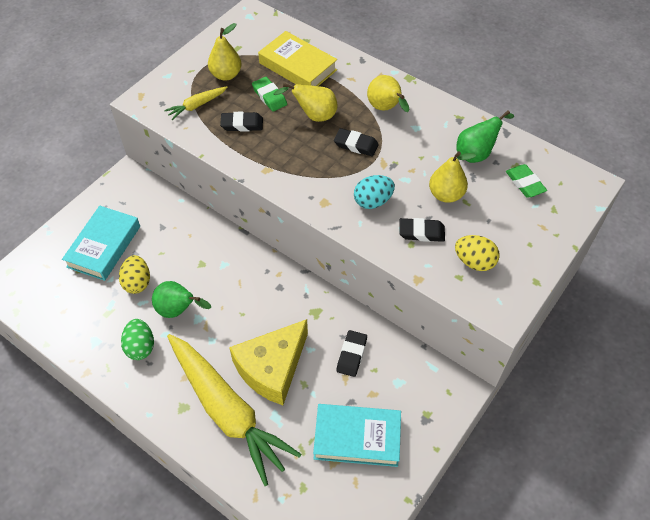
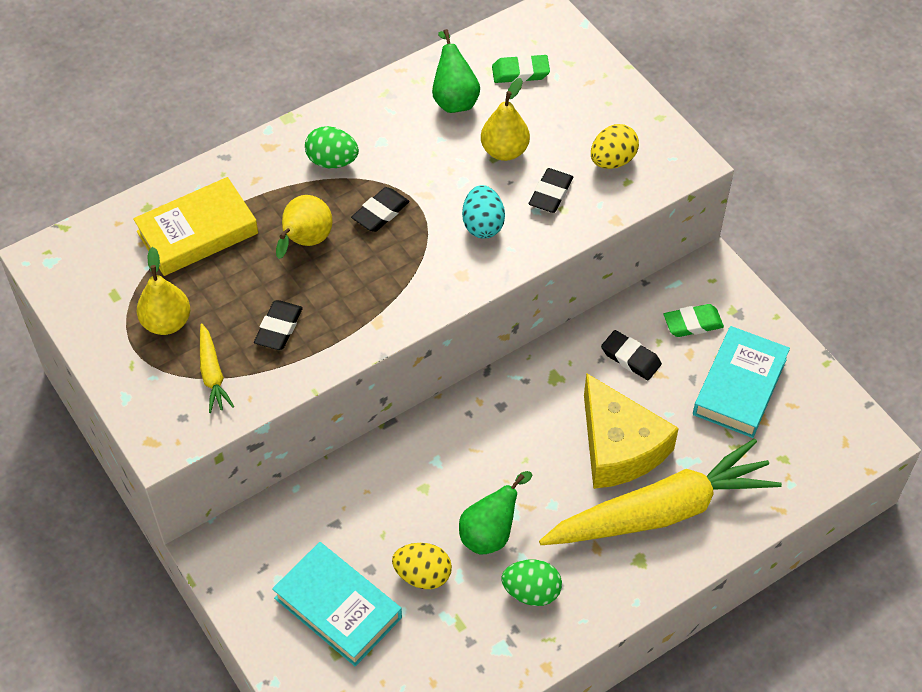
camera: 70 degrees left, 0 degrees up
green eraser [252,77,287,111] -> green eraser moved to [664,304,724,337]
yellow pear [367,75,409,112] -> green egg [305,126,359,168]

